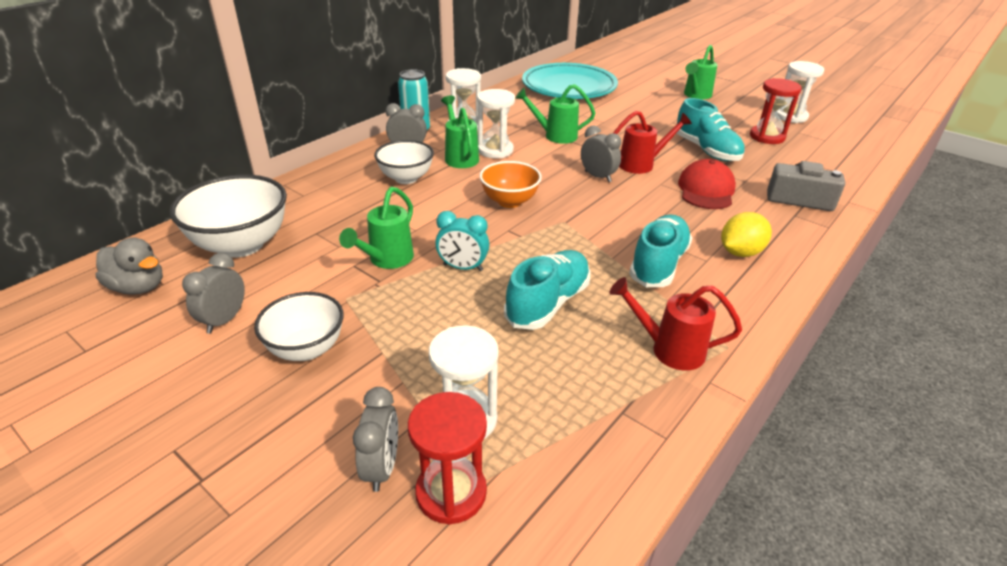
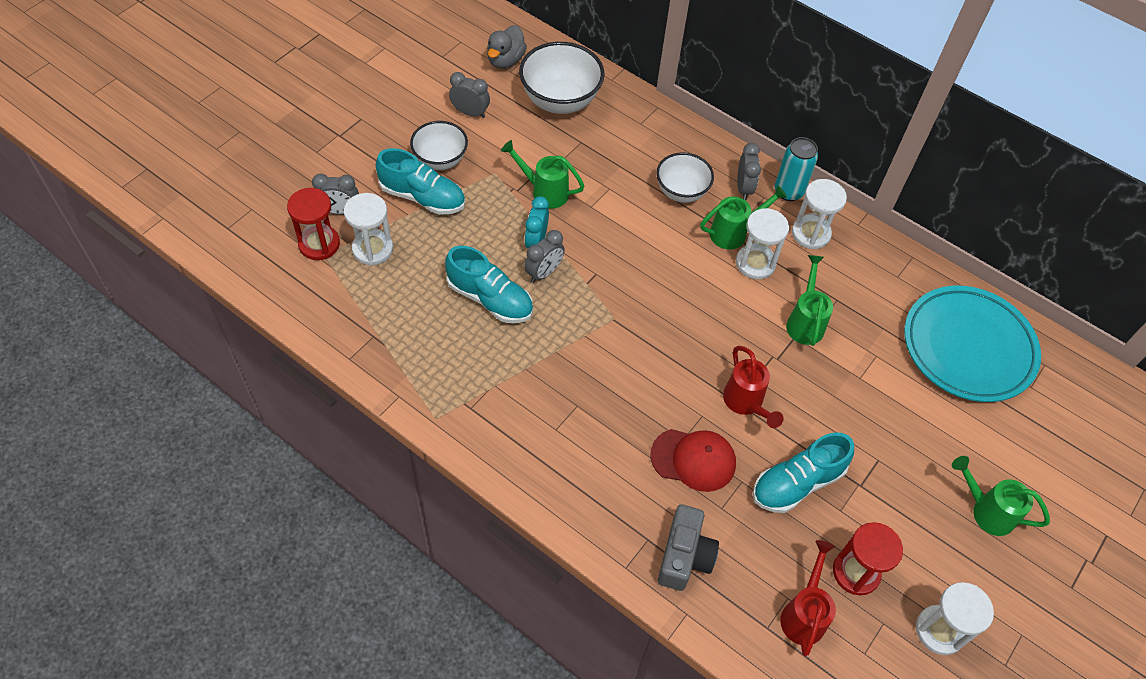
camera: 85 degrees right, 20 degrees up
orange bowl [479,161,542,208] -> none
grey clock [581,126,621,182] -> grey clock moved to [524,230,565,283]
red watering can [609,277,742,371] -> red watering can moved to [780,540,836,656]
turquoise shoe [629,215,692,287] -> turquoise shoe moved to [376,148,465,215]
yellow lemon [721,212,772,257] -> none

